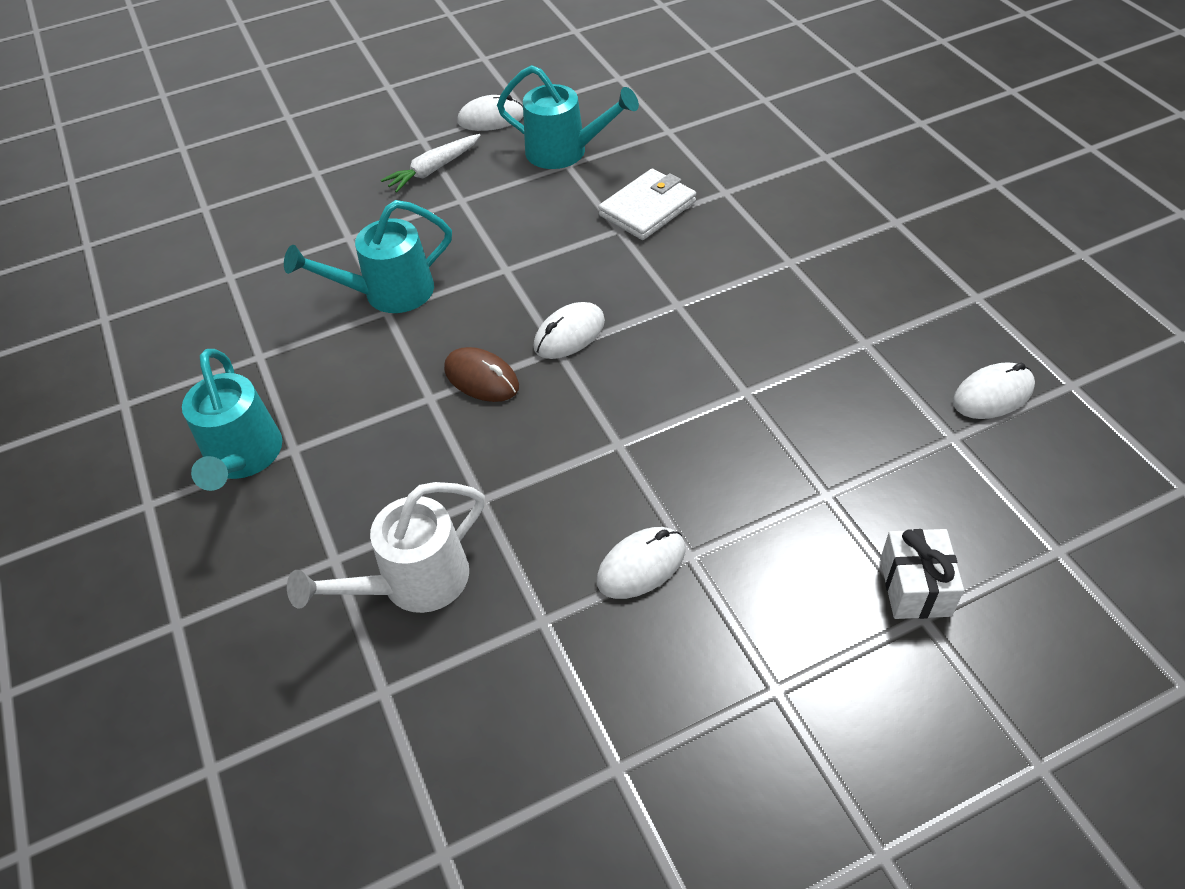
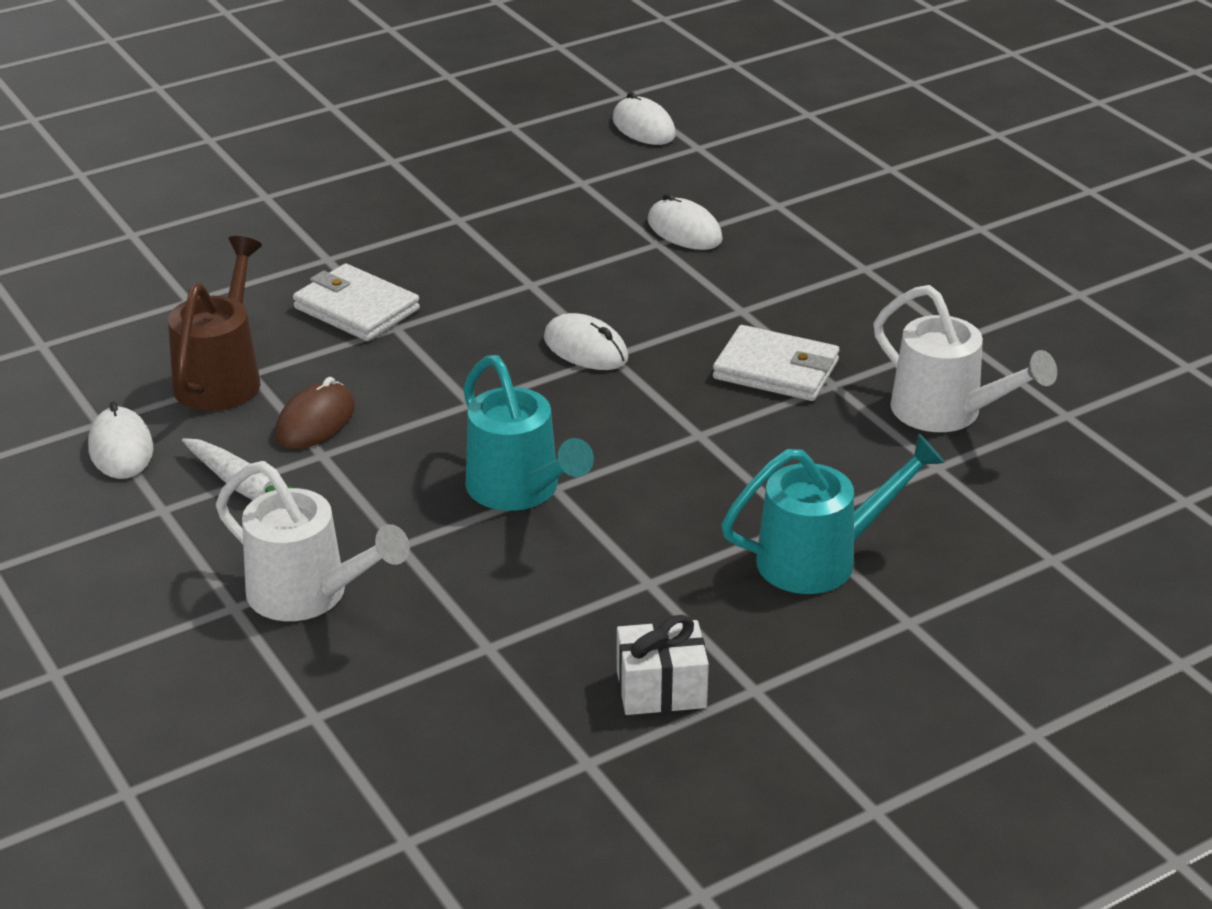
camera: 100 degrees left, 15 degrees down
brown mouse [444,347,519,402] -> brown mouse moved to [275,377,355,449]
turquoise watering can [497,65,639,169] -> brown watering can [168,236,262,411]
white mouse [597,527,686,599] -> white mouse moved to [648,193,723,250]
white gift [880,529,964,619] -> white gift moved to [617,615,709,715]
none -> white watering can [216,461,410,621]
none -> white wallet [713,325,839,401]

